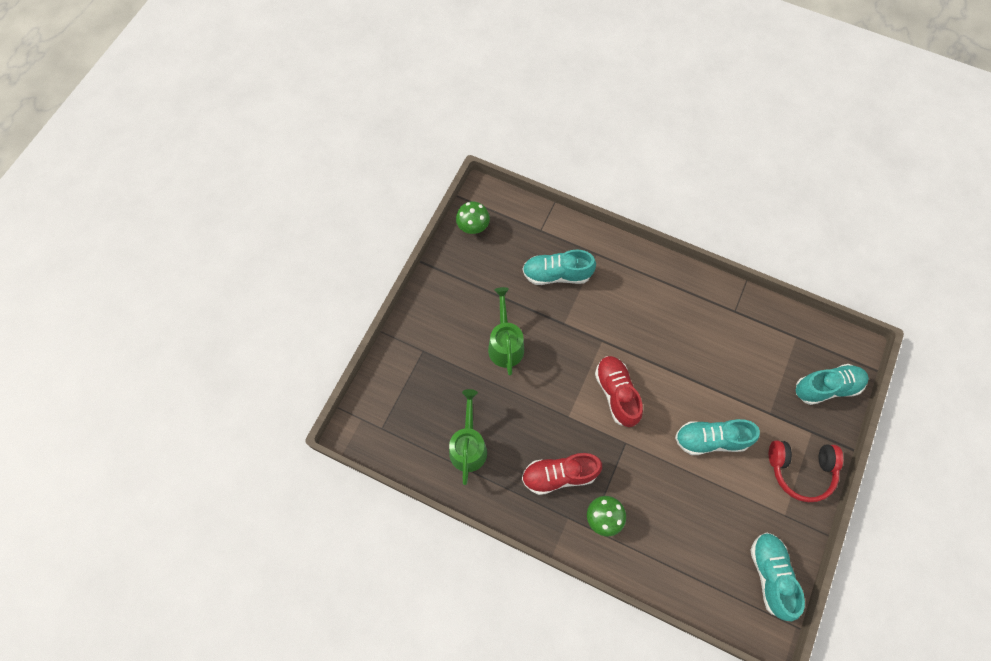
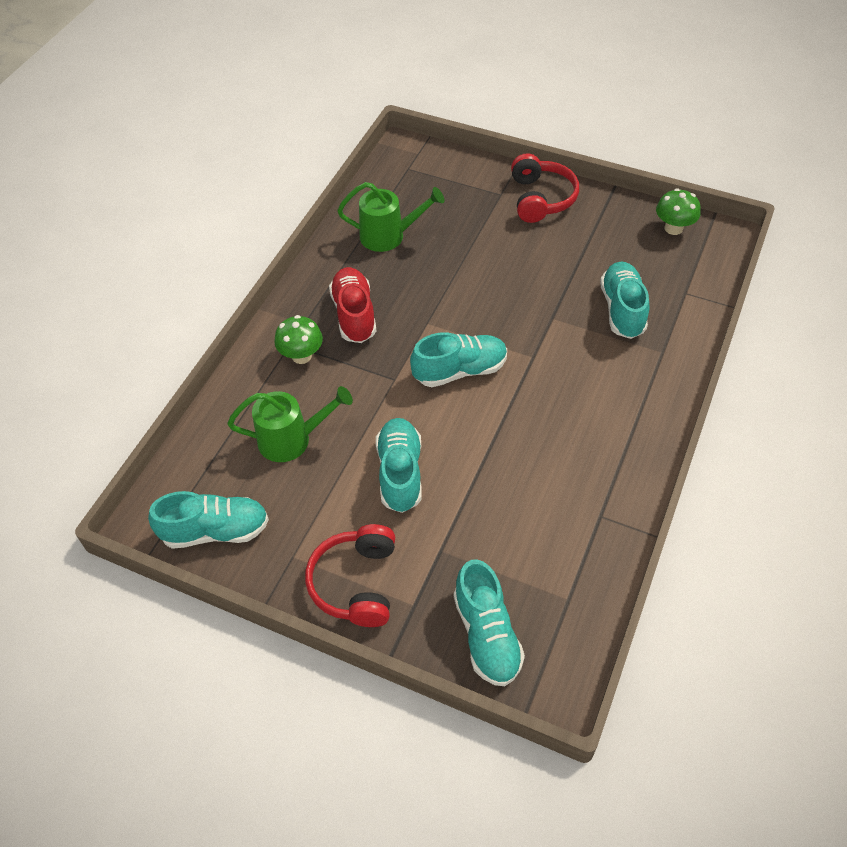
camera: 90 degrees right, 15 degrees down
green watering can [488,287,524,375] -> green watering can moved to [227,386,353,462]
red shoe [595,356,643,427] -> turquoise shoe [410,332,507,387]
none -> red headphones [511,153,579,223]

